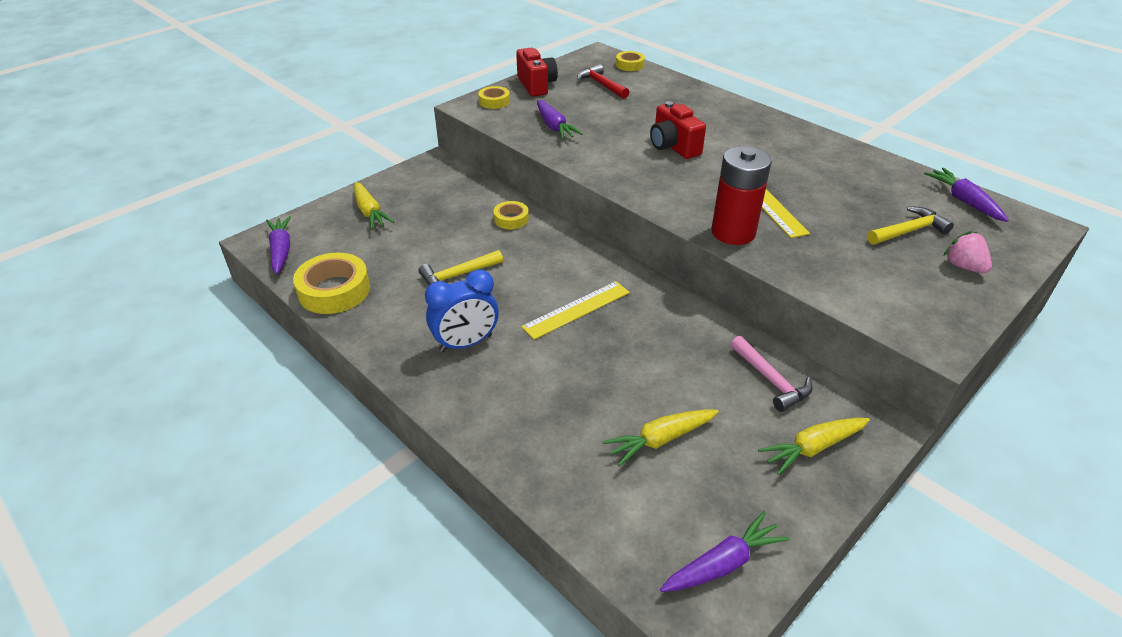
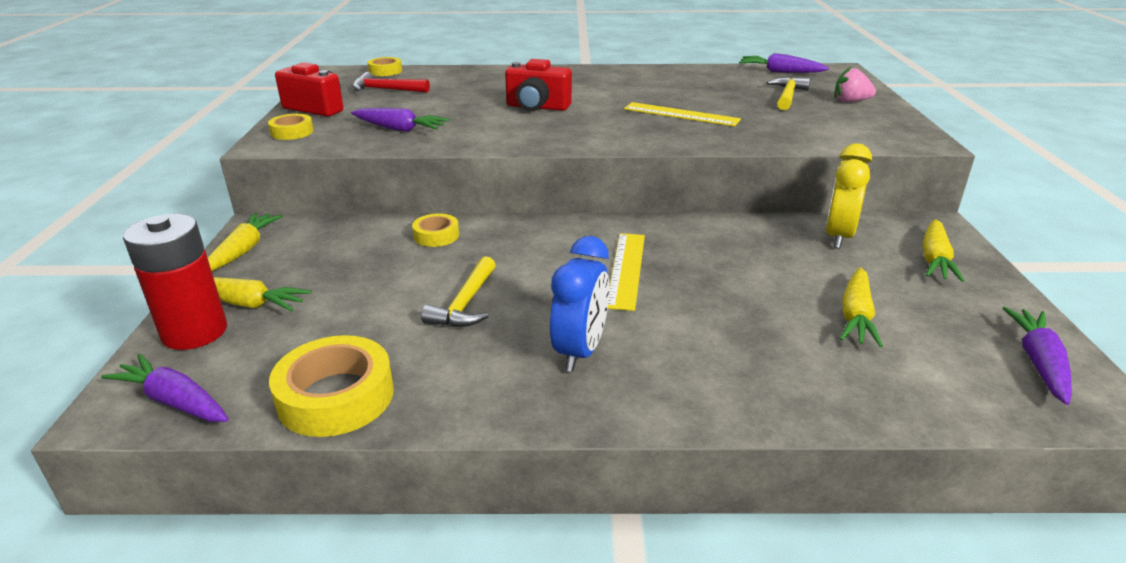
camera: 45 degrees left, 10 degrees down
red battery [711,146,772,245] -> red battery moved to [123,214,227,350]
pink hammer [730,336,813,412] -> yellow clock [825,143,872,249]
none -> yellow carrot [208,213,283,271]

